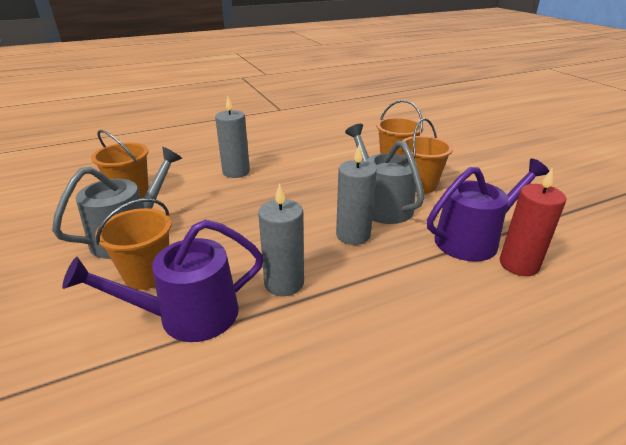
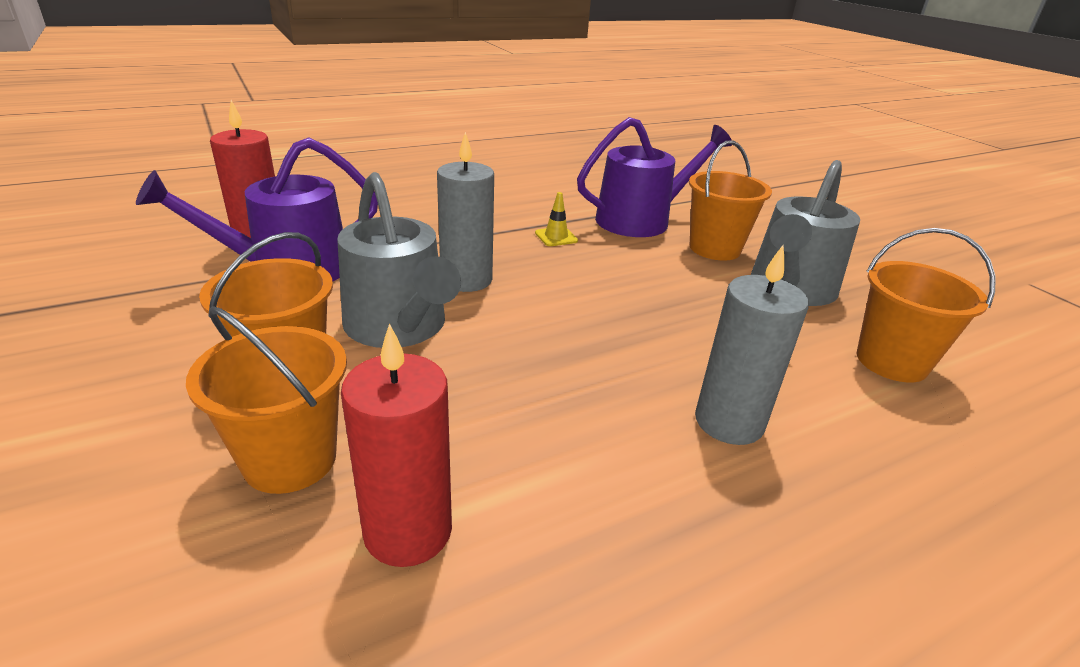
camera: 175 degrees right, 0 degrees up
grey candle [258,183,304,296] -> yellow traffic cone [535,192,578,246]
none -> red candle [341,323,452,567]

